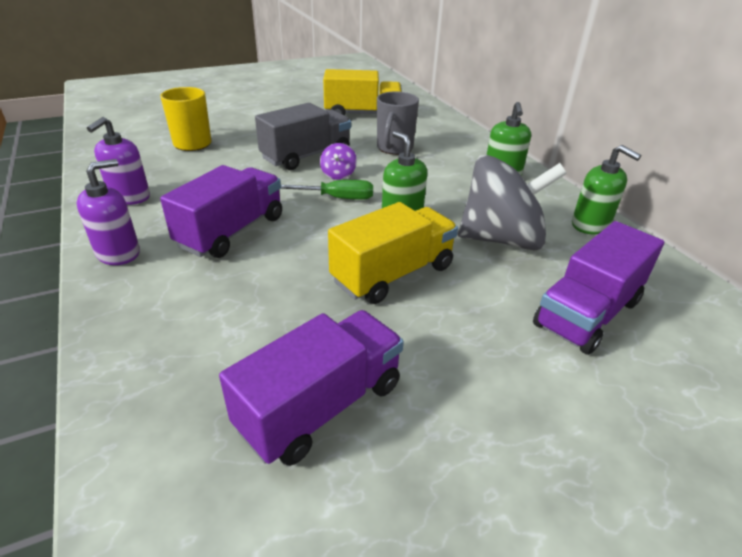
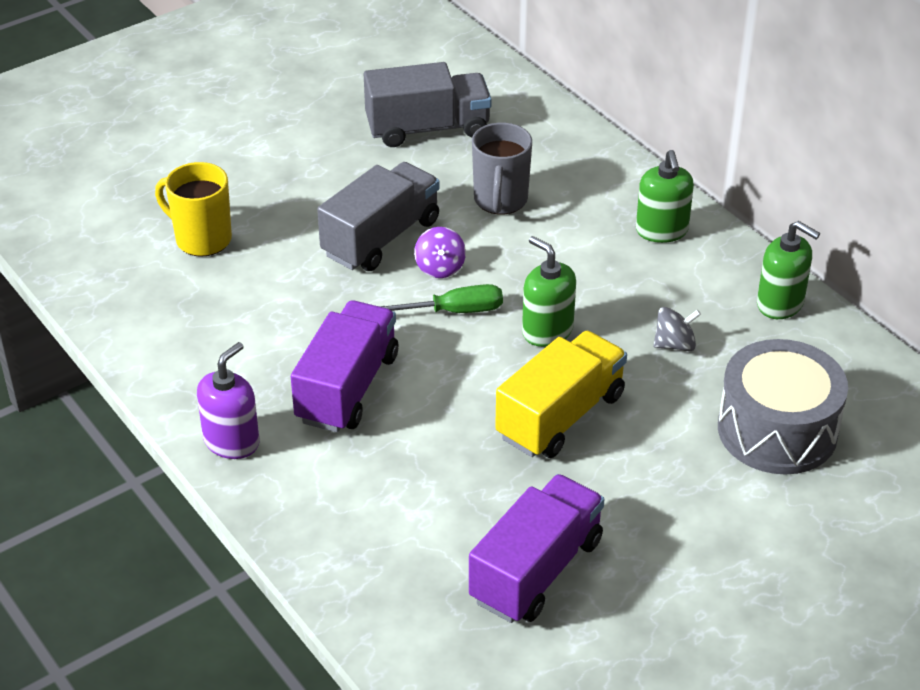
camera: 10 degrees left, 5 degrees up
purple soap dispenser [87,117,150,205] -> none
yellow truck [323,69,402,115] -> grey truck [364,62,492,147]
grey spinning top [458,155,567,251] -> grey spinning top [653,307,701,351], size x0.41
purple truck [533,221,664,355] -> grey drum [718,339,848,475]

